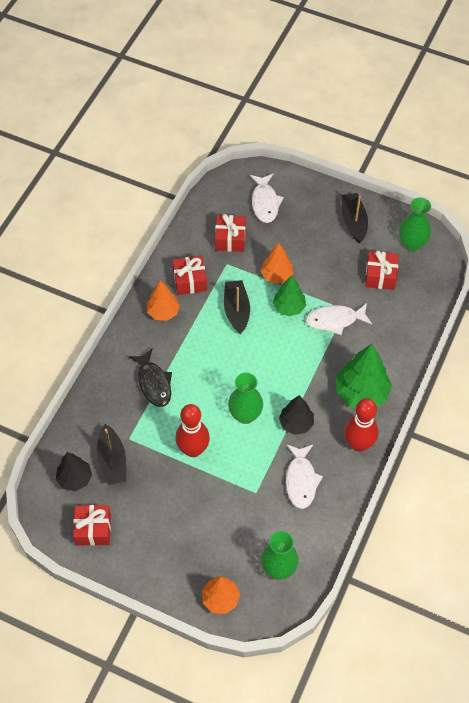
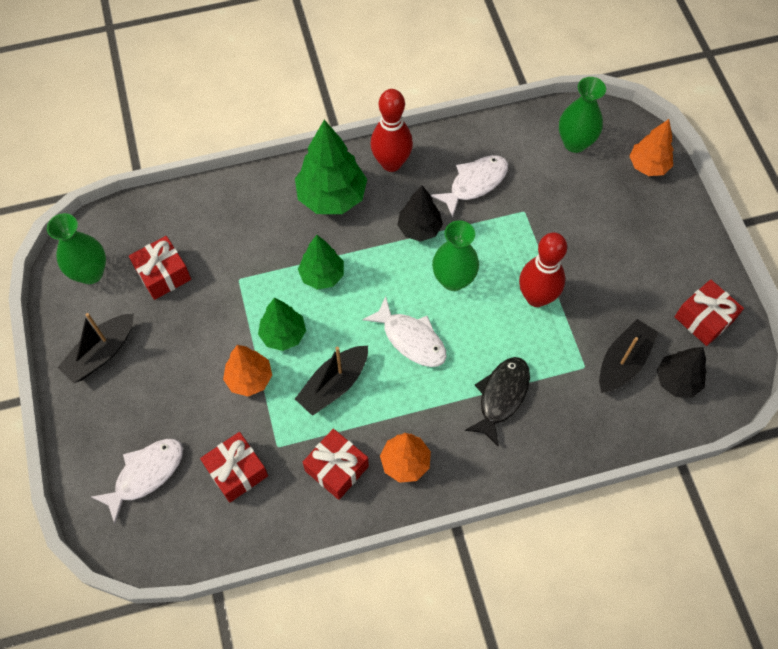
camera: 130 degrees left, 5 degrees up
white fish [306,303,372,335] -> white fish moved to [362,296,447,367]
none -> green tree [298,235,344,290]

